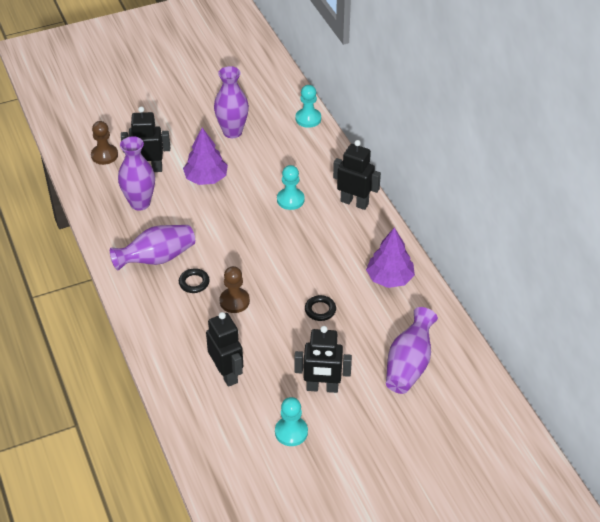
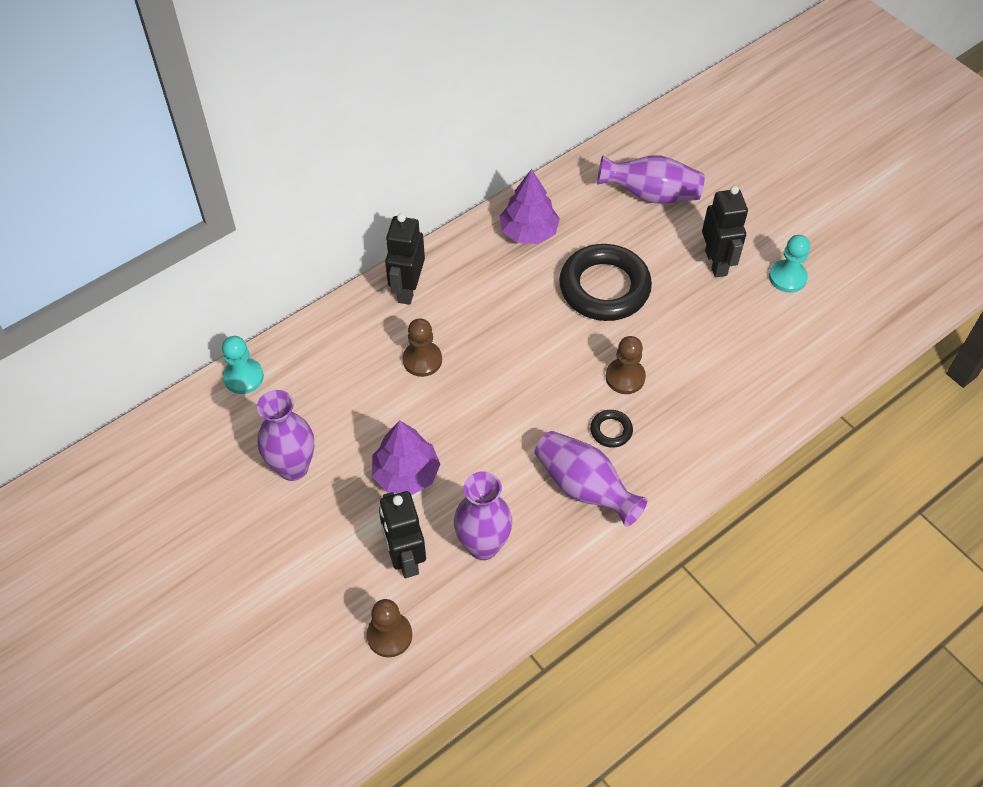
camera: 105 degrees left, 10 degrees up
black robot [206,312,243,387] -> none
turquoise pawn [277,165,305,210] -> brown pawn [403,319,442,377]
black ring [305,295,336,321] -> black ring [559,244,652,321], size x2.33

